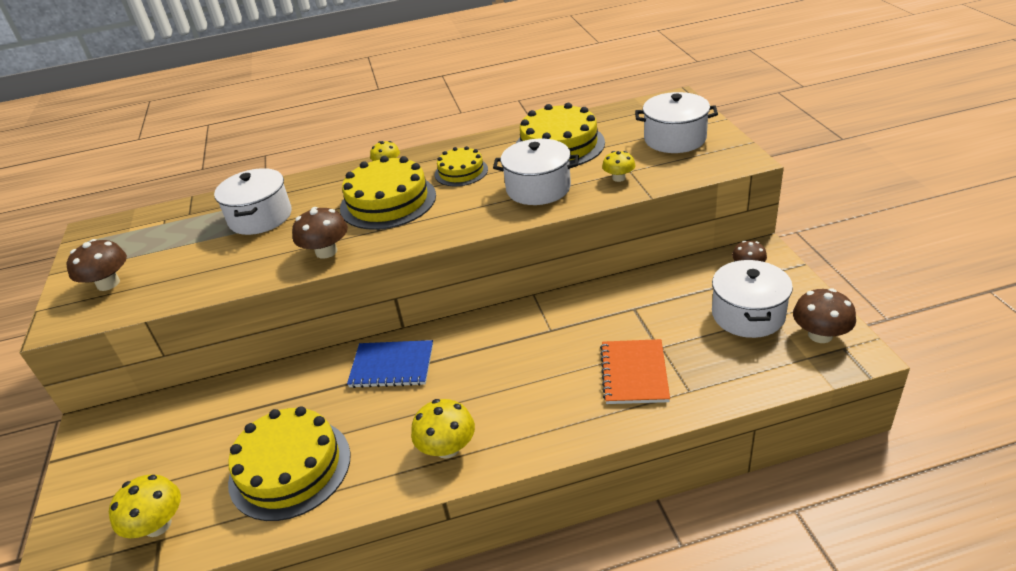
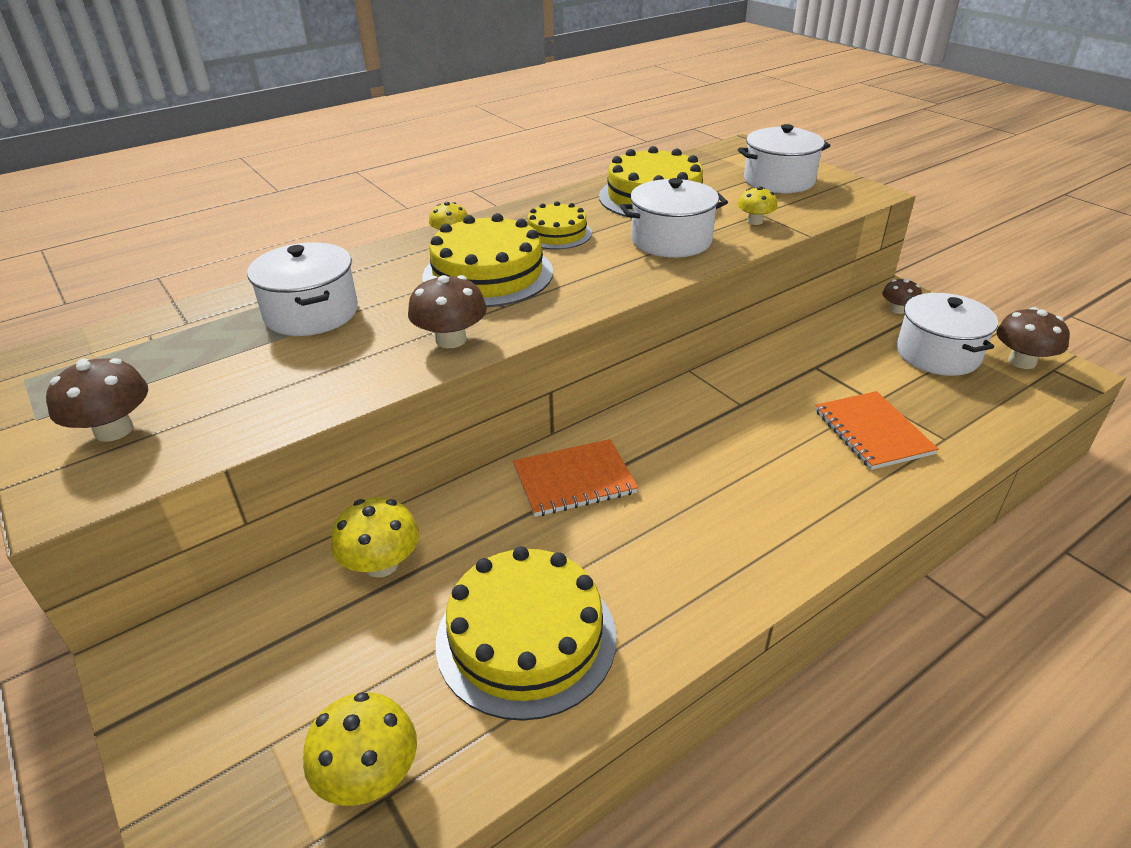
camera: 25 degrees left, 0 degrees up
blue notebook [347,340,433,388] -> orange notebook [513,439,638,517]
yellow mushroom [411,399,475,459] -> yellow mushroom moved to [331,497,419,578]

